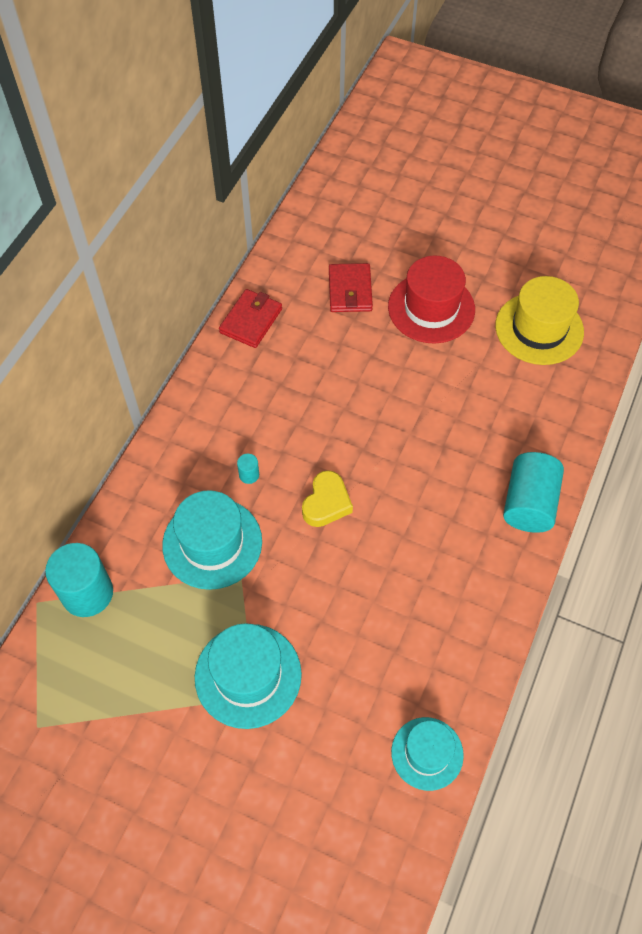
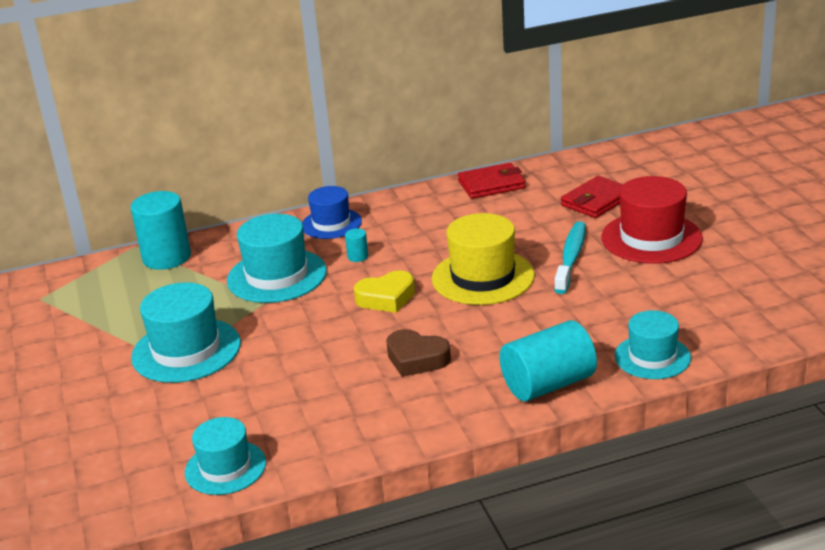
camera: 50 degrees right, 30 degrees down
yellow hat [495,276,584,365] -> yellow hat moved to [432,213,535,305]
none -> blue hat [302,186,362,239]
none -> brown heart [386,329,451,377]
none -> turquoise toothbrush [554,221,586,294]
none -> turquoise hat [615,310,691,379]

